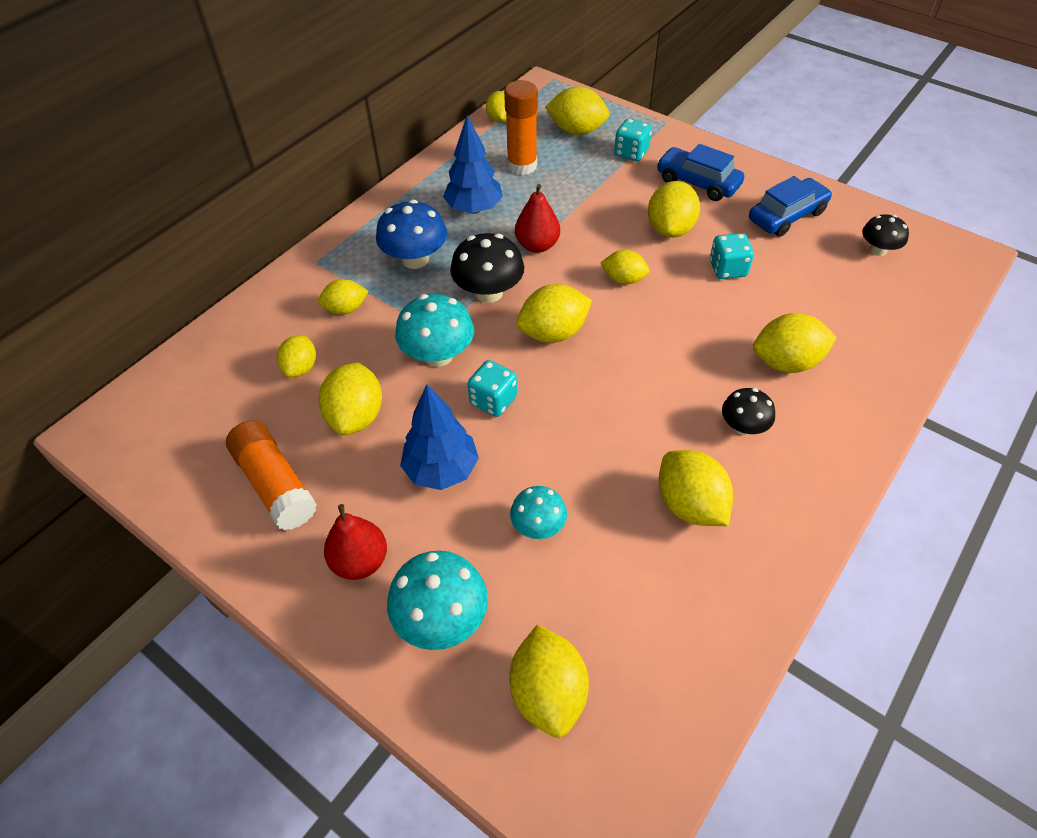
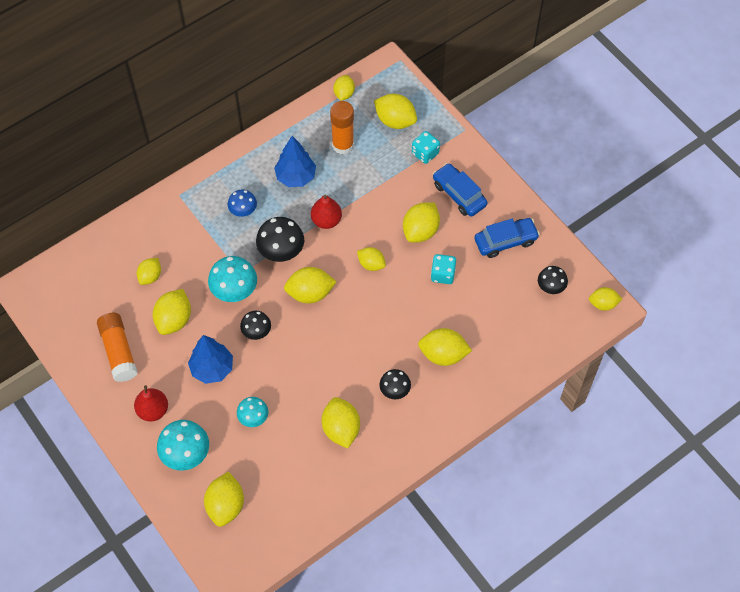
camera: 15 degrees right, 10 degrees up
yellow lemon [318,279,368,315] -> yellow lemon moved to [589,287,622,311]
blue mushroom [376,199,447,269] -> blue mushroom [228,190,257,217], size x0.62
turquoise dice [468,360,517,417] -> black mushroom [240,311,271,340]

